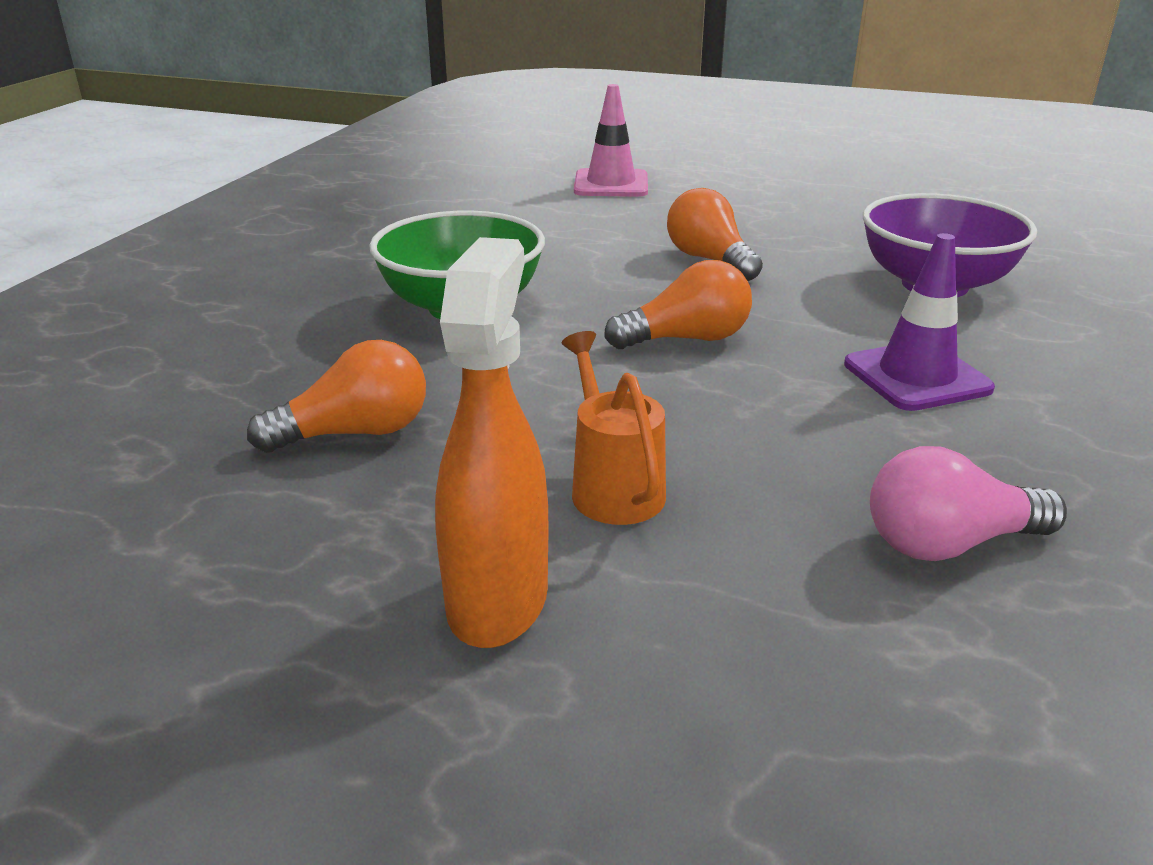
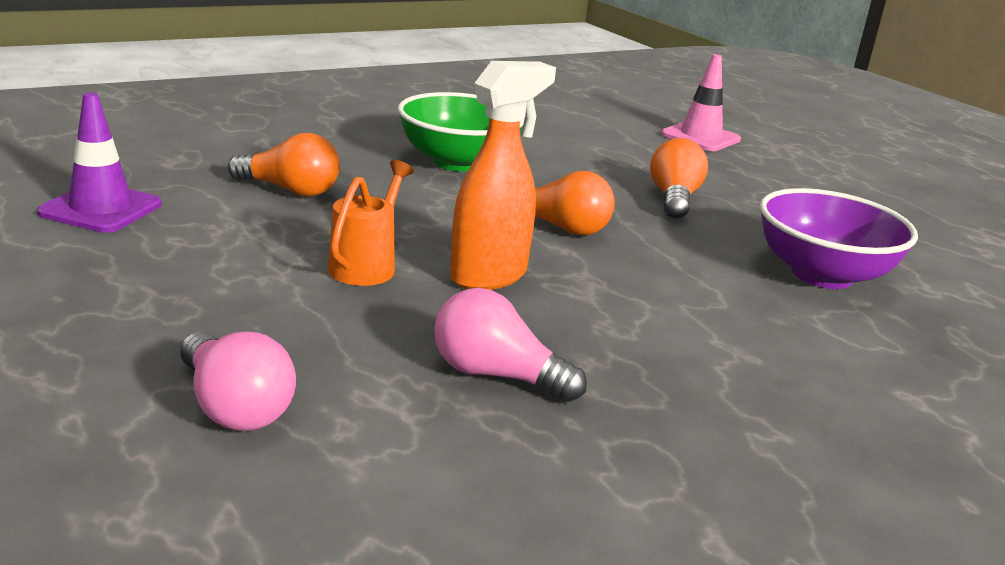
camera: 35 degrees right, 5 degrees down
orange spray bottle [435,237,549,648] -> orange spray bottle moved to [450,61,556,290]
purple traffic cone [844,233,995,411] -> purple traffic cone moved to [37,92,162,233]
none -> pink light bulb [180,331,296,431]

